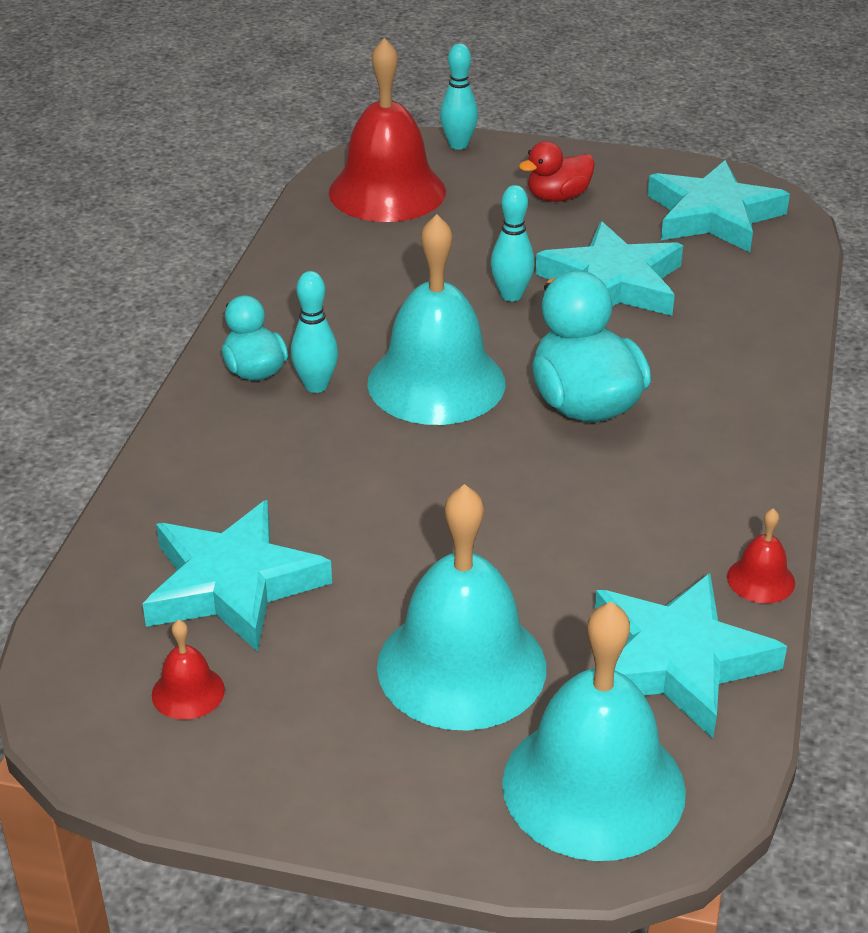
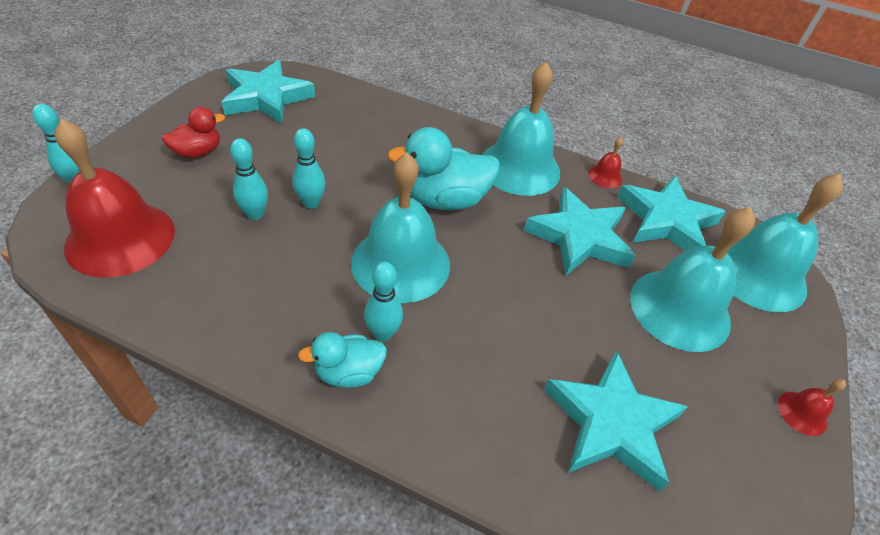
camera: 85 degrees left, 10 degrees up
red bell [152,620,225,720] -> red bell moved to [778,379,846,436]
red duck [519,141,595,202] -> red duck turned 105 degrees counterclockwise [162,107,225,158]
turquoise star [535,221,683,316] -> turquoise star moved to [524,187,635,276]
none -> turquoise bowling pin [230,138,268,220]
none -> turquoise bell [482,62,560,196]

